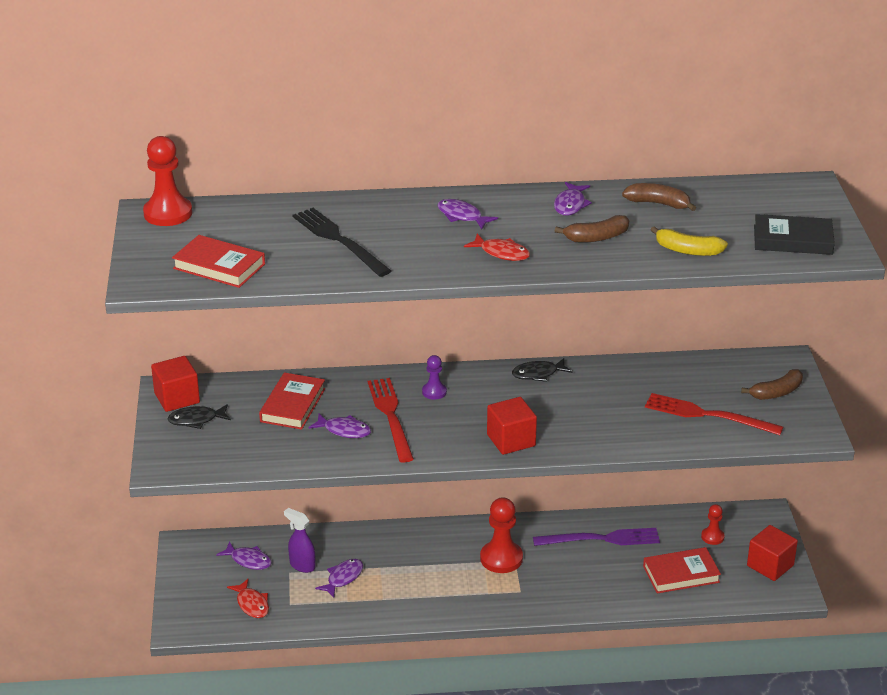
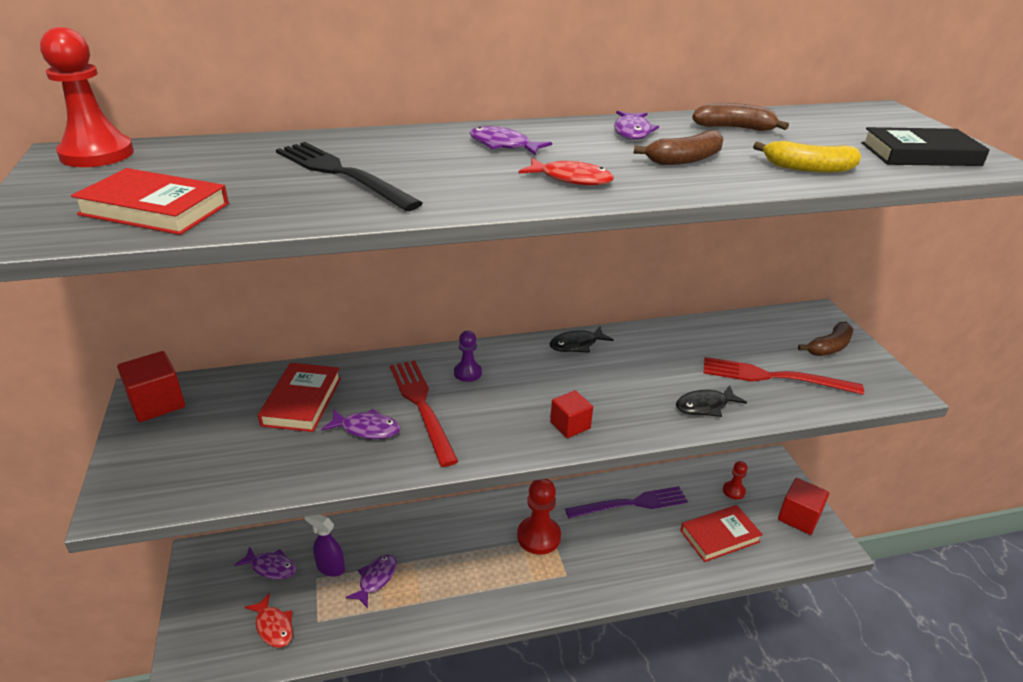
camera: 10 degrees left, 0 degrees up
black fish [168,404,231,429] -> black fish moved to [676,385,747,417]
red cube [487,397,537,455] -> red cube [550,390,593,438], size x0.66

